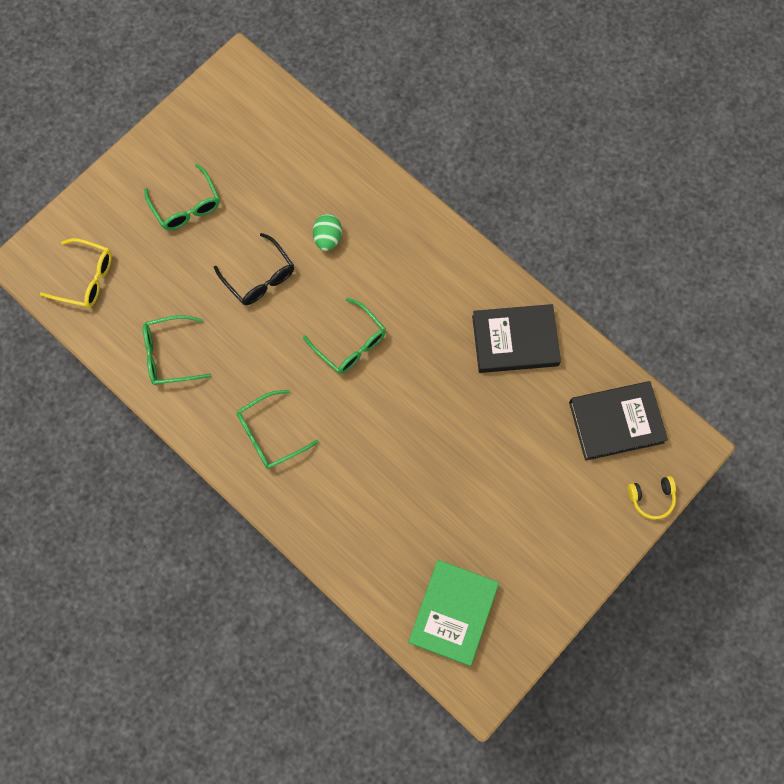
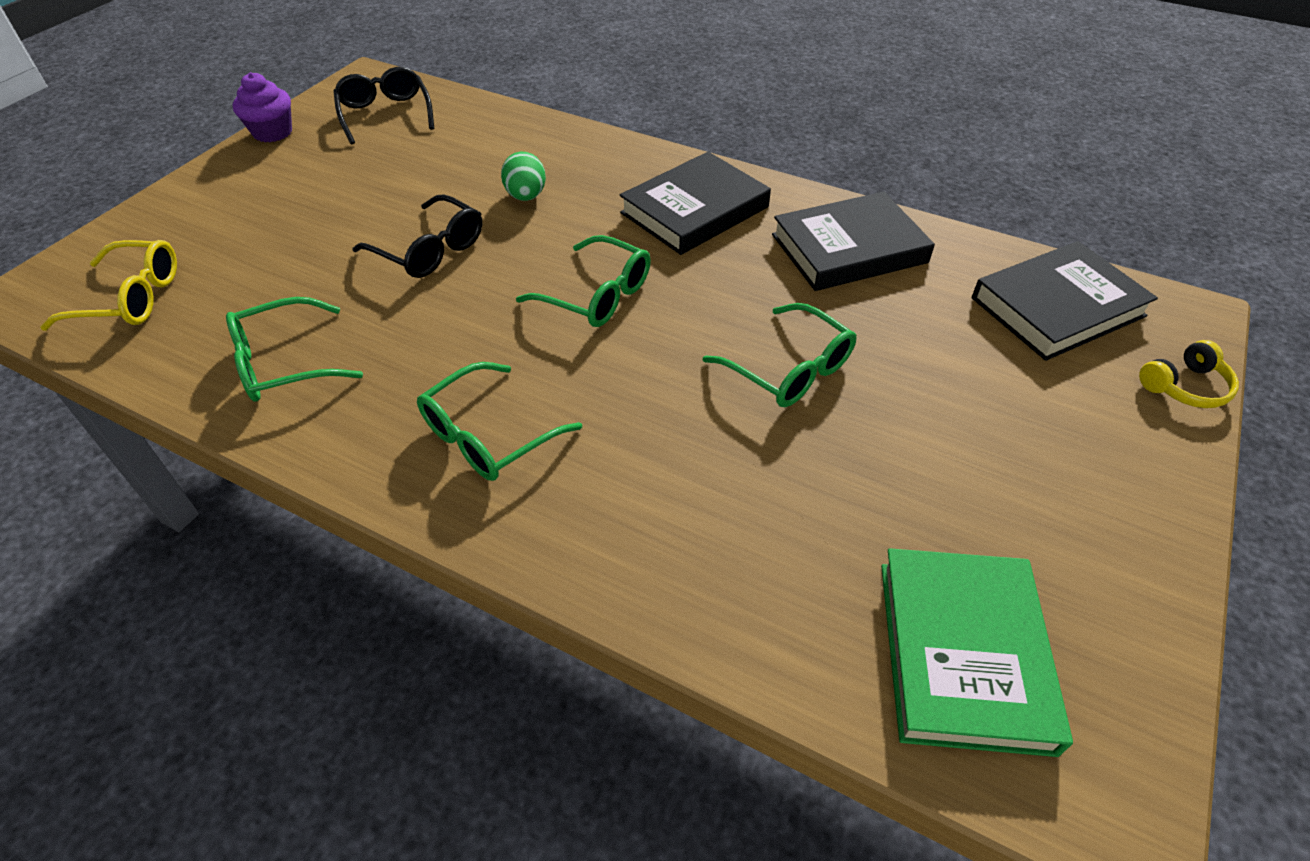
camera: 15 degrees left, 25 degrees down
green glasses [144,164,220,230] -> green glasses moved to [703,303,857,407]
none -> purple cupcake [233,72,292,142]
none -> black glasses [334,67,434,144]
none -> black book [620,152,771,255]

